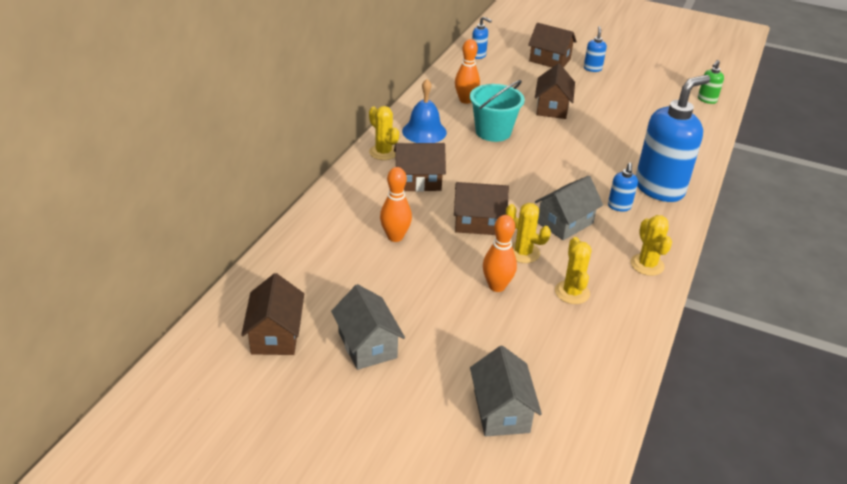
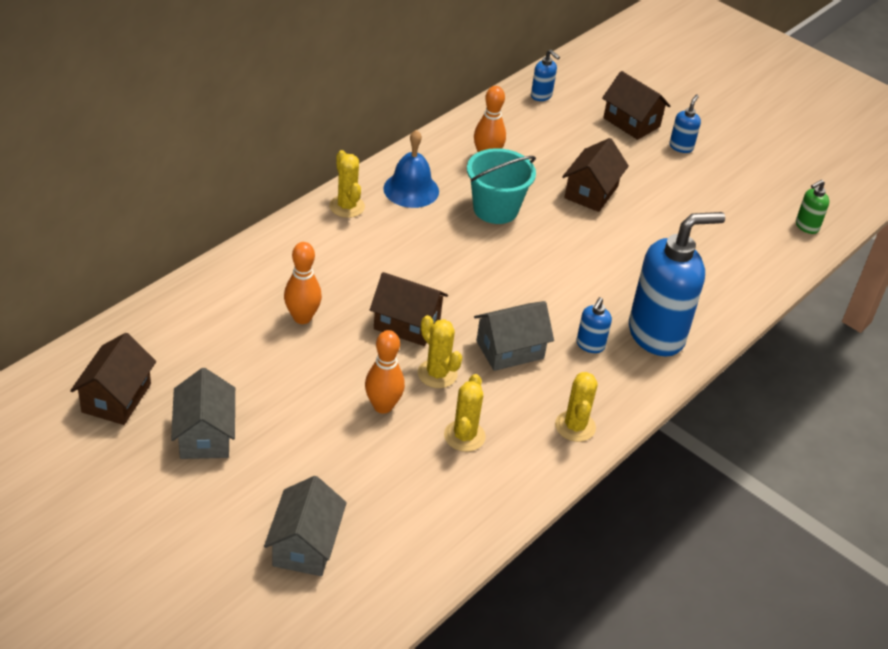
camera: 15 degrees right, 5 degrees up
brown house [394,143,446,192] -> none

